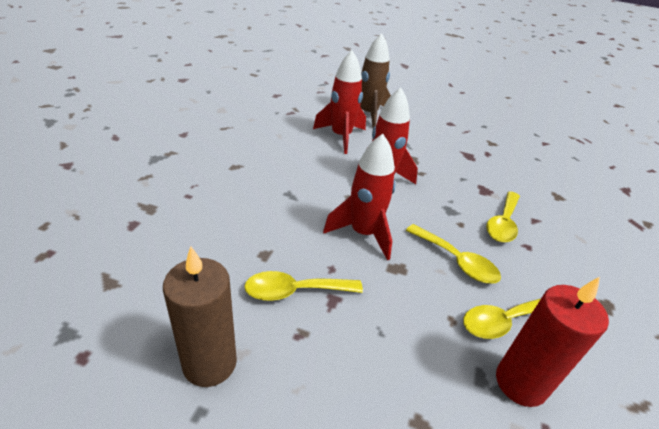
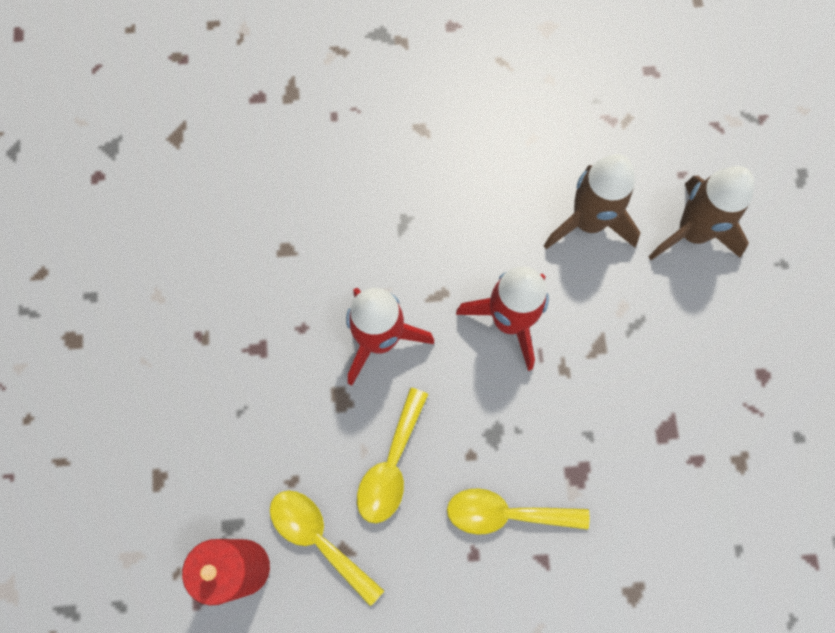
camera: 70 degrees right, 35 degrees up
brown candle [163,246,237,387] -> none
yellow spoon [244,271,363,301] -> none
red rocket [313,51,366,154] -> brown rocket [544,154,641,249]

